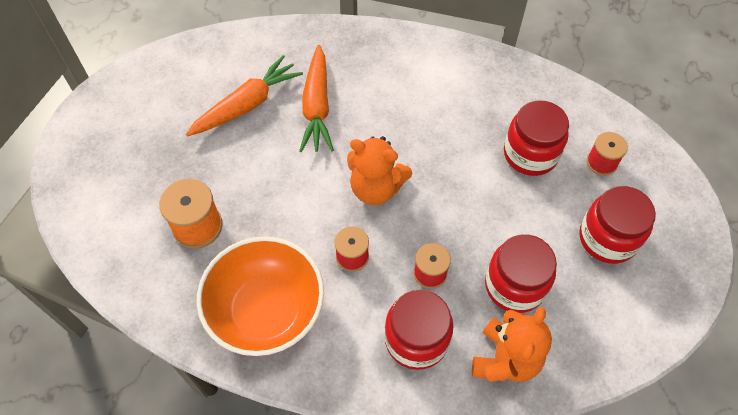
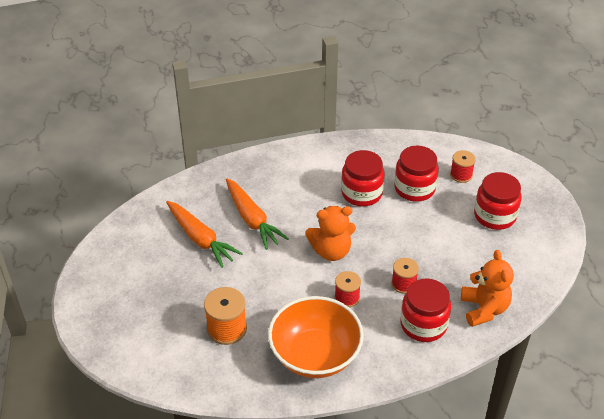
camera: 30 degrees left, 15 degrees down
orange carrot [186,55,303,136] -> orange carrot turned 120 degrees clockwise [166,201,243,268]
red jar [485,234,557,313] -> red jar moved to [341,150,385,206]

